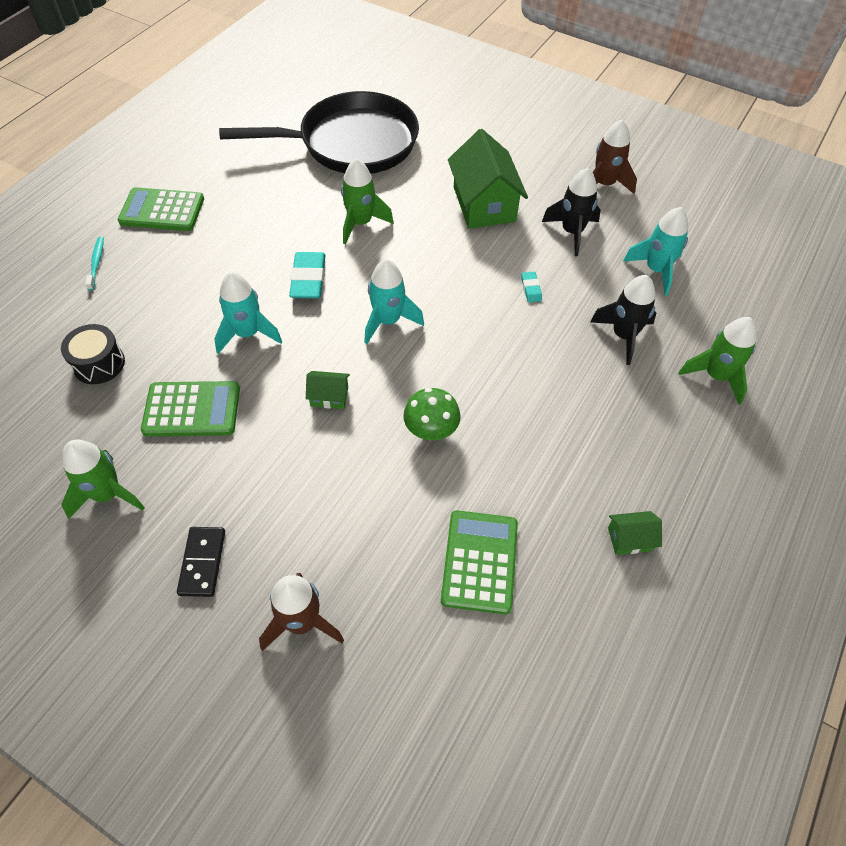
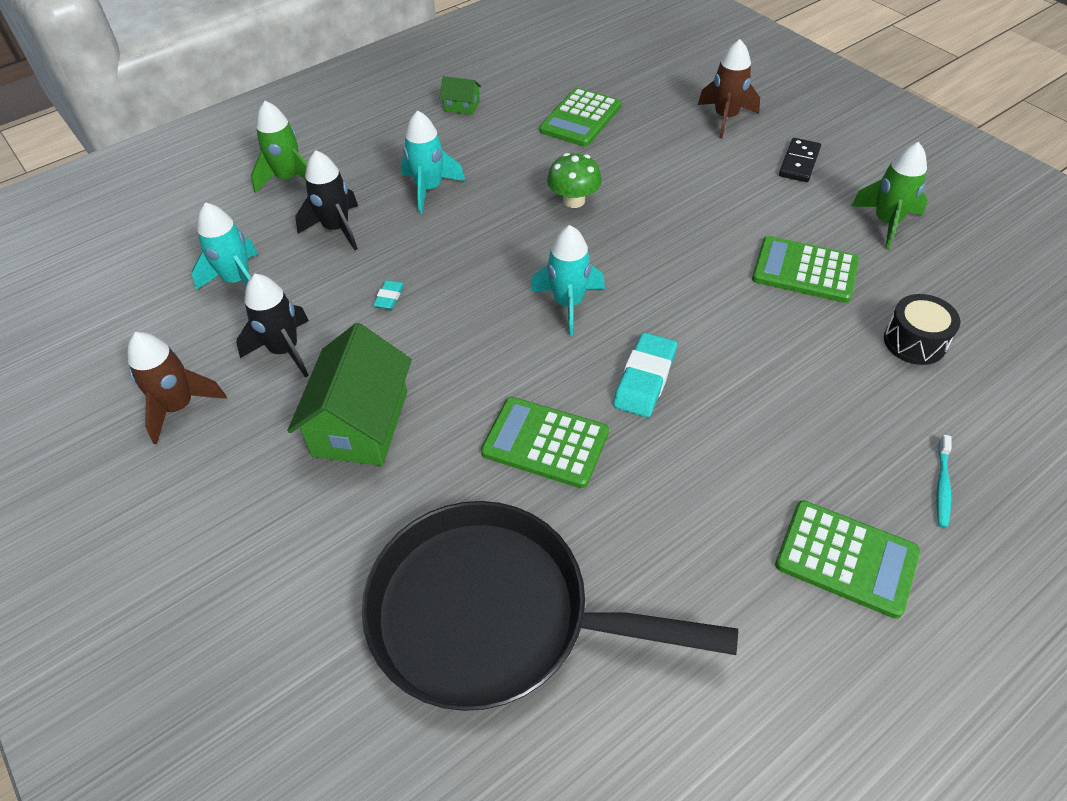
camera: 155 degrees left, 5 degrees down
turquoise rocket [214,272,282,354] -> turquoise rocket moved to [401,110,465,214]
green house [306,371,350,409] -> none
green rocket [341,158,394,245] -> green calculator [481,397,609,488]

